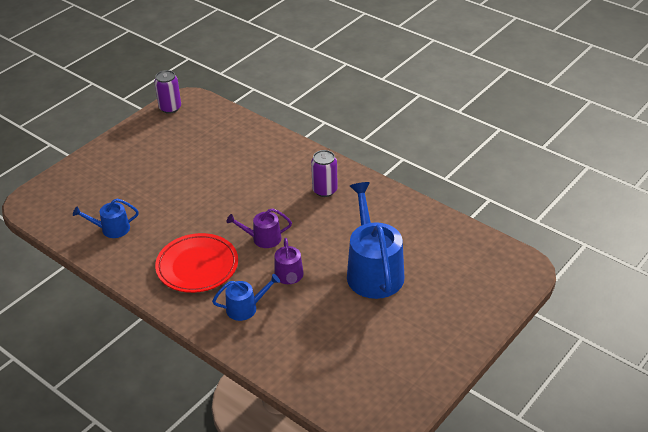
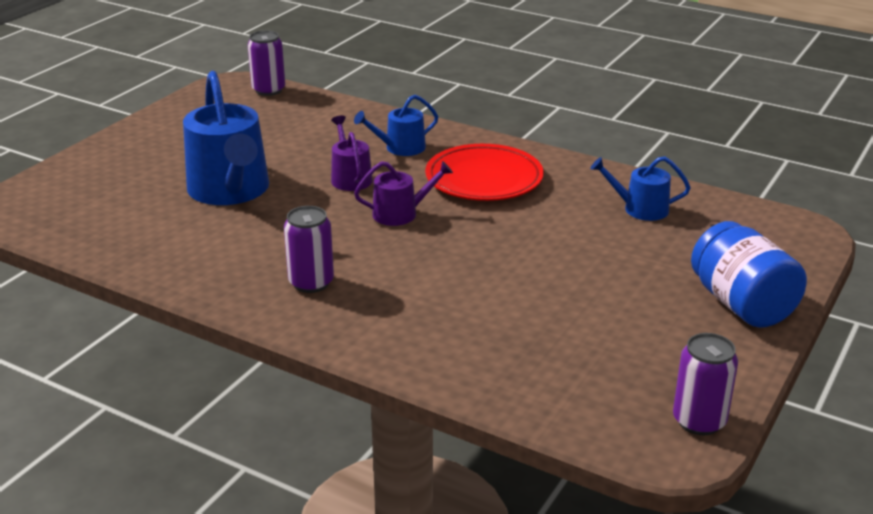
camera: 170 degrees right, 10 degrees down
blue watering can [73,198,139,238] -> blue watering can turned 150 degrees counterclockwise [590,157,691,221]
none -> purple can [248,30,285,96]
none -> blue jar [691,221,807,328]

